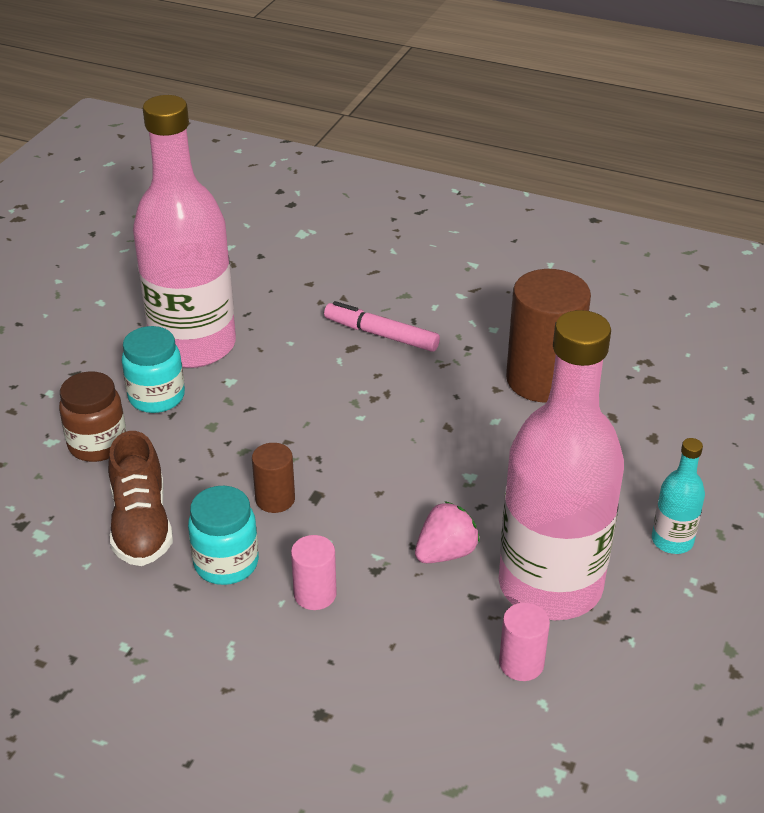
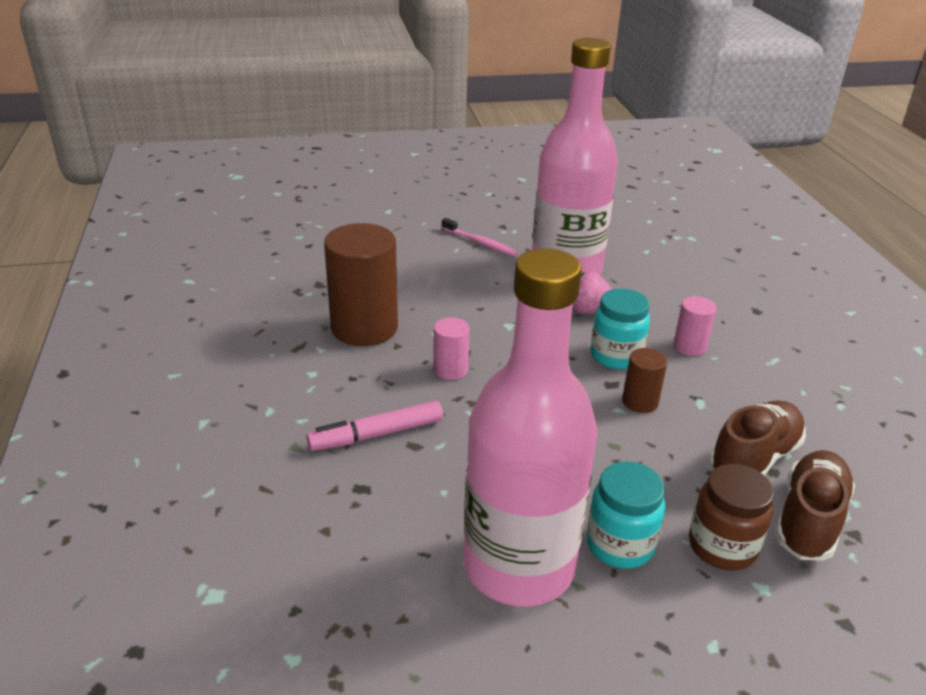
camera: 125 degrees left, 5 degrees down
turquoise jar [188,486,259,585] -> turquoise jar moved to [590,288,650,370]
pink marker [324,301,440,352] -> pink marker turned 75 degrees clockwise [307,401,443,451]
pink cylinder [499,602,550,681] -> pink cylinder moved to [433,317,470,380]
turquoise bottle [652,438,705,554] -> pink toothbrush [442,218,518,256]
none -> brown shoe [775,450,855,561]

